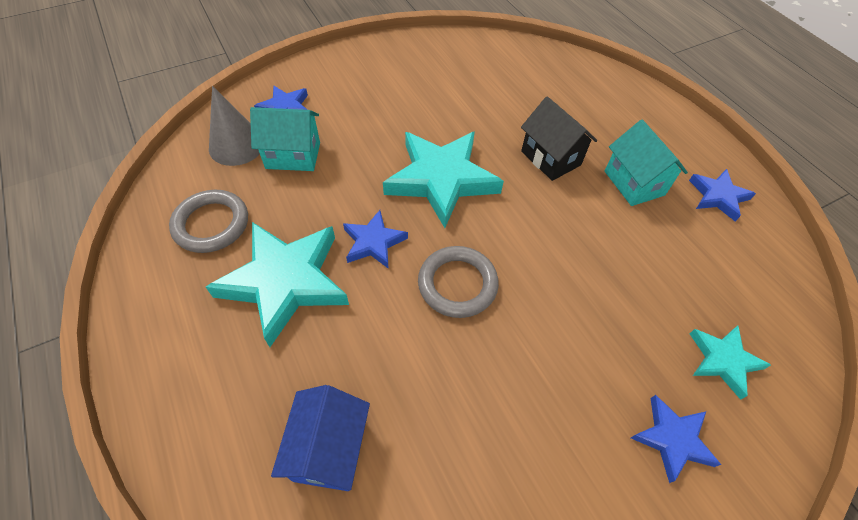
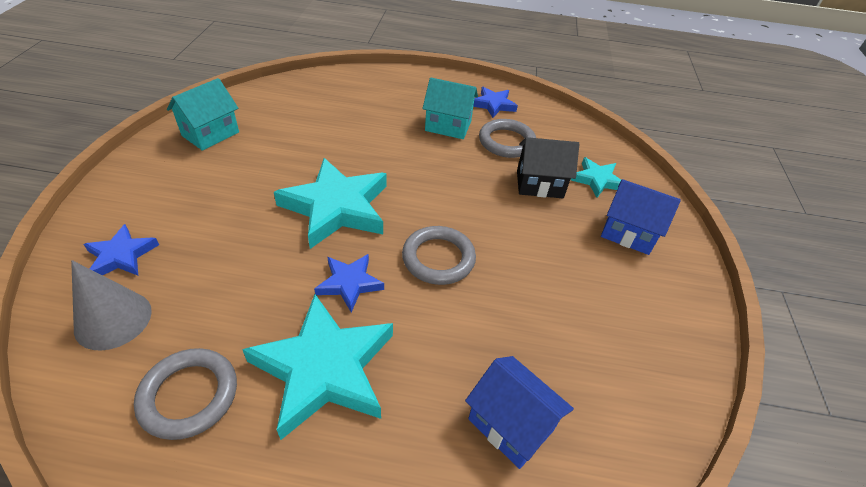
camera: 55 degrees left, 10 degrees down
turquoise house [250,107,320,171] -> turquoise house moved to [167,78,239,151]
black house [521,96,597,181] -> black house moved to [517,137,579,198]
blue star [631,395,721,483] -> blue house [601,179,681,255]
none -> grey ring [479,119,536,158]

